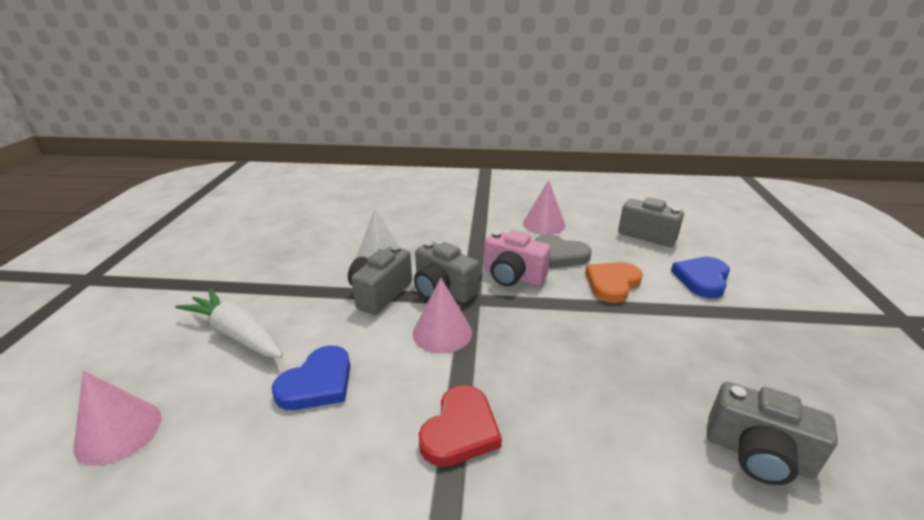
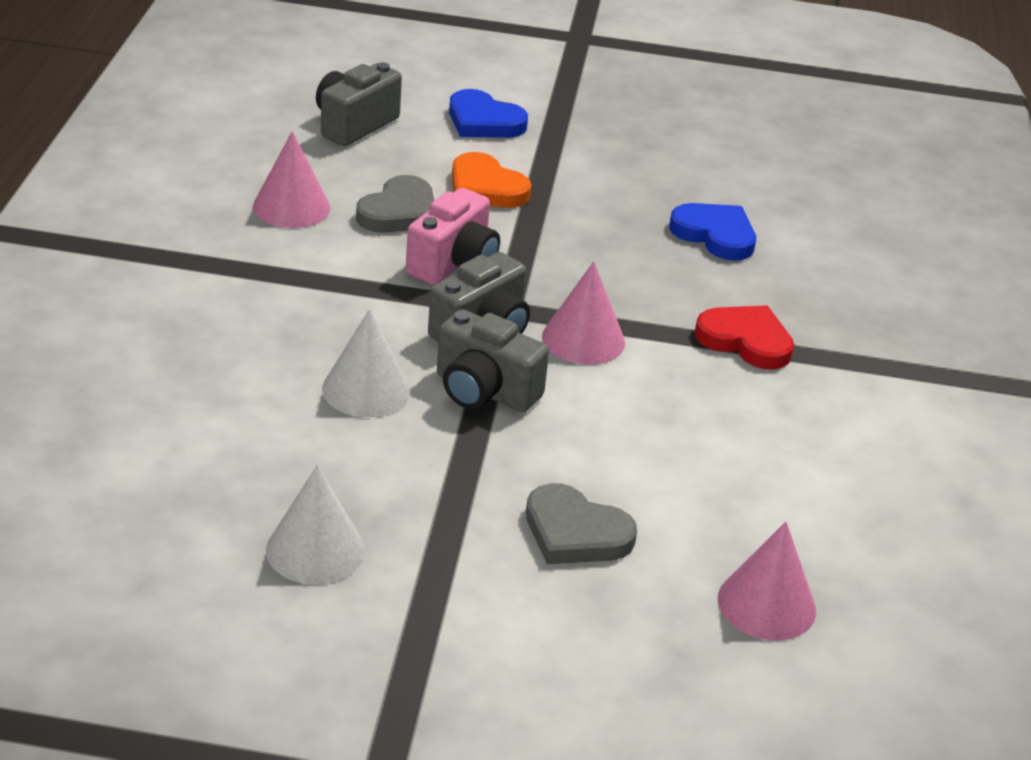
camera: 90 degrees left, 5 degrees up
white carrot [175,288,283,358] -> grey heart [526,483,637,564]
blue heart [272,345,350,410] -> blue heart moved to [669,203,756,261]
grey camera [707,382,838,485] -> none
none -> white cone [266,465,365,585]

